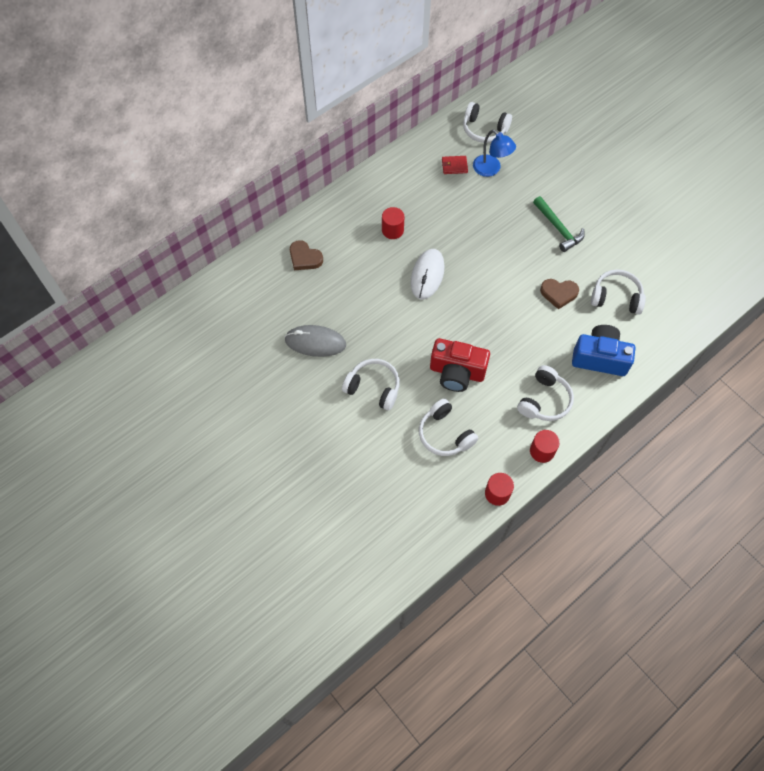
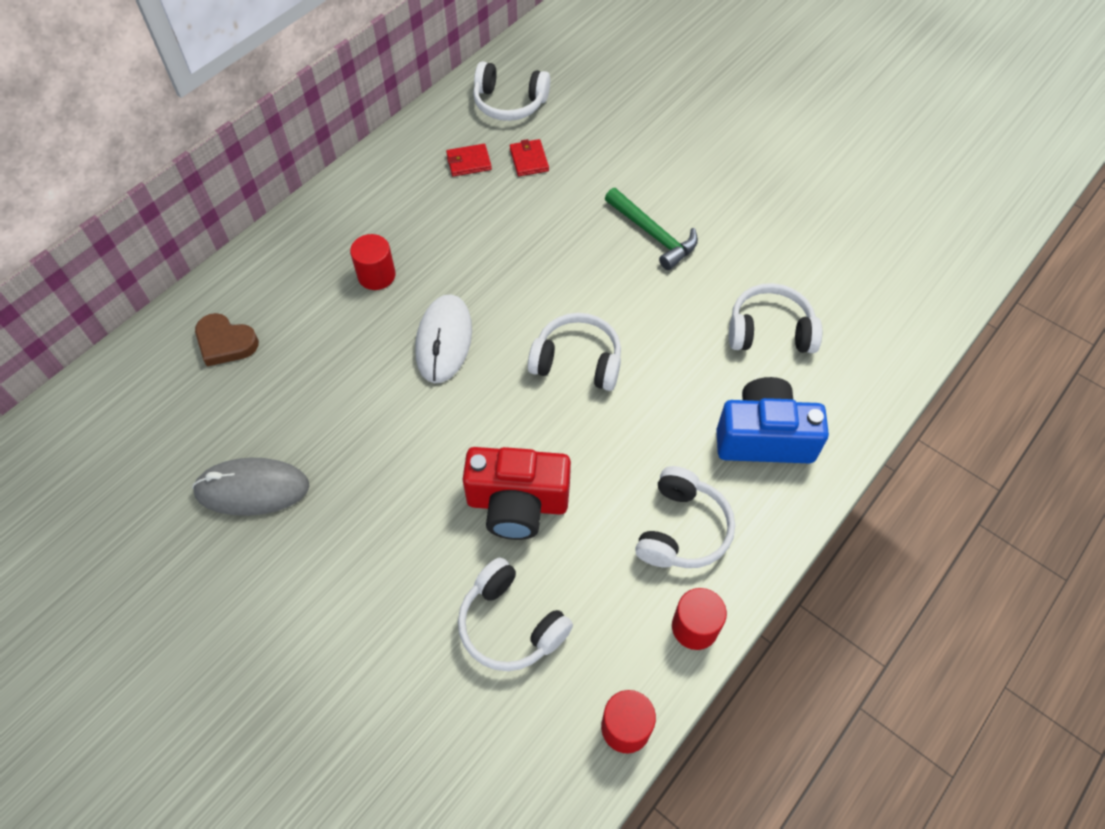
camera: 10 degrees left, 5 degrees down
white headphones [342,359,400,411] -> white headphones moved to [528,313,621,391]
blue lamp [473,130,516,177] -> red wallet [510,139,549,176]
brown heart [540,279,579,310] -> none

